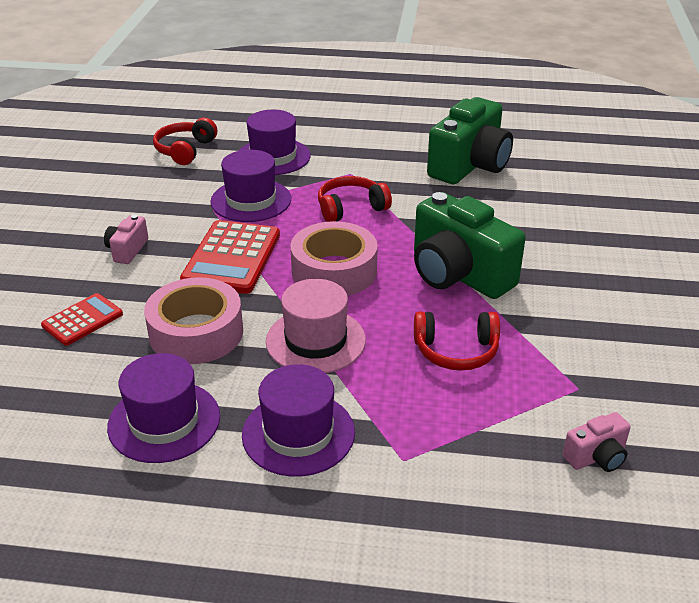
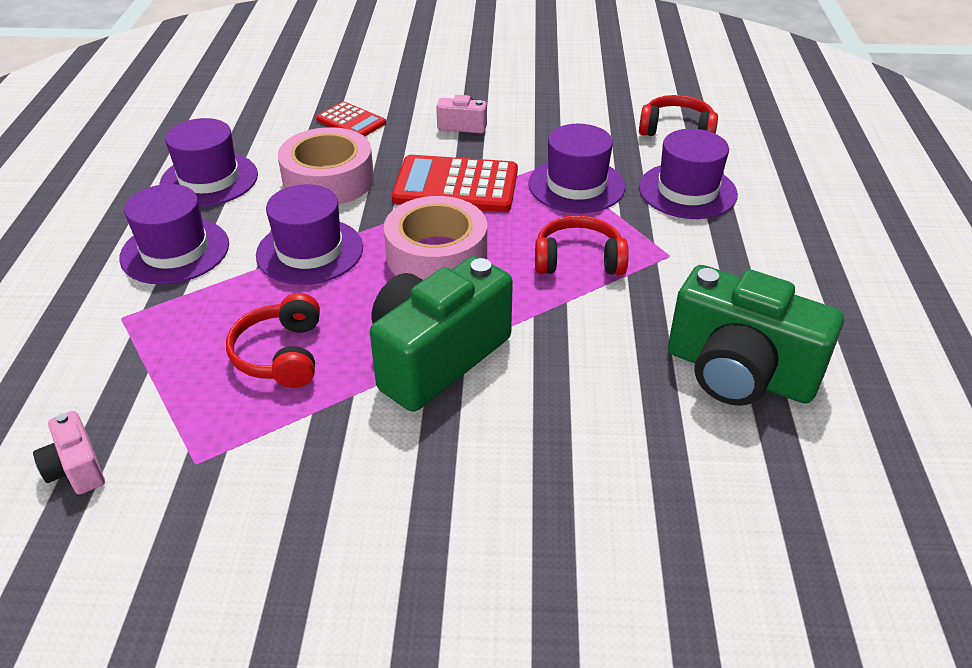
camera: 85 degrees right, 5 degrees up
pink hat [266,279,366,373] -> purple hat [256,184,363,285]
red headphones [318,176,392,222] -> red headphones turned 60 degrees counterclockwise [535,215,629,275]

